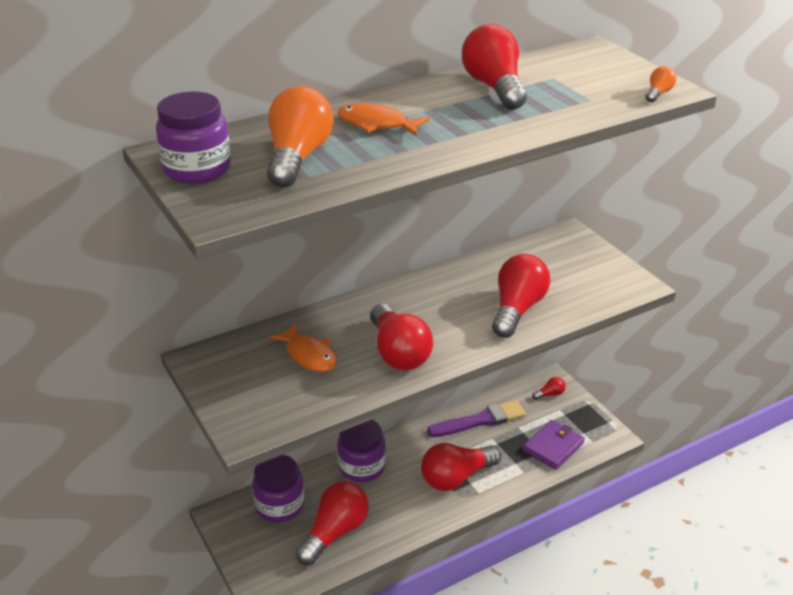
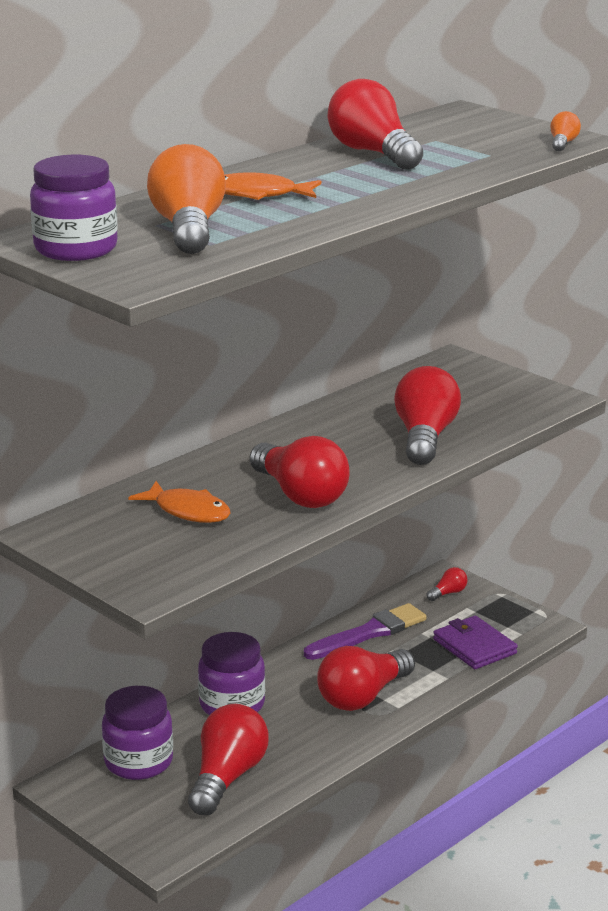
camera: 15 degrees left, 10 degrees down
purple wallet [523,420,585,470] -> purple wallet turned 60 degrees counterclockwise [433,615,518,669]

